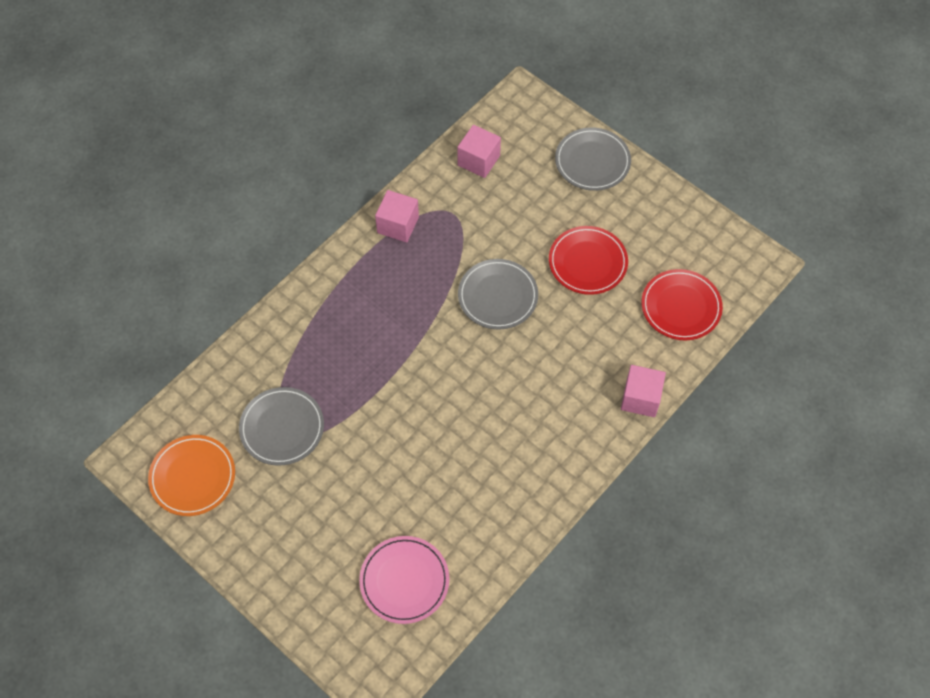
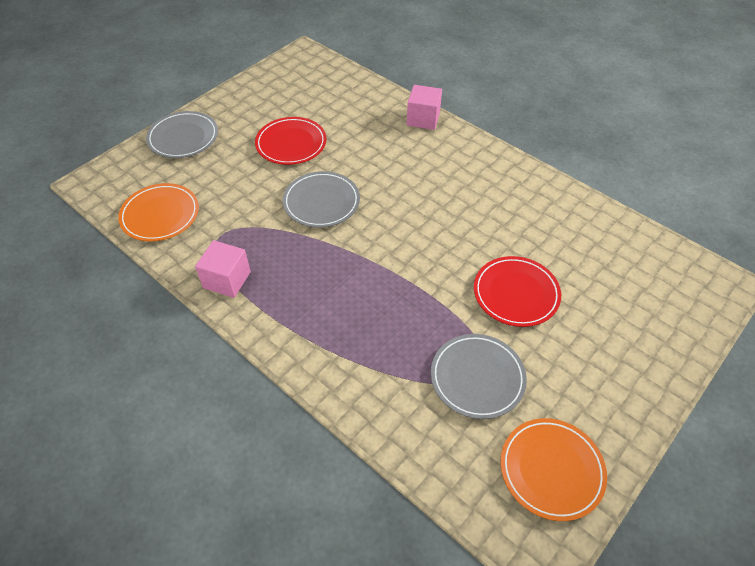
camera: 90 degrees left, 10 degrees down
pink plate [359,536,449,624] -> none
pink cube [457,125,501,178] -> orange plate [118,183,199,241]
red plate [642,269,723,340] -> red plate moved to [474,256,561,327]

